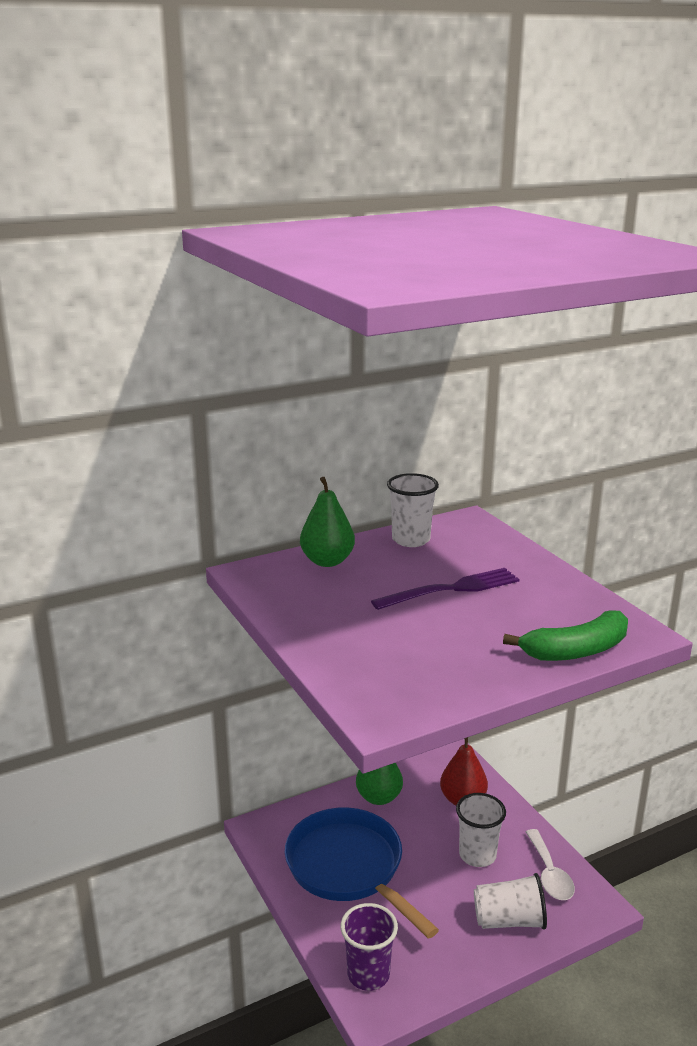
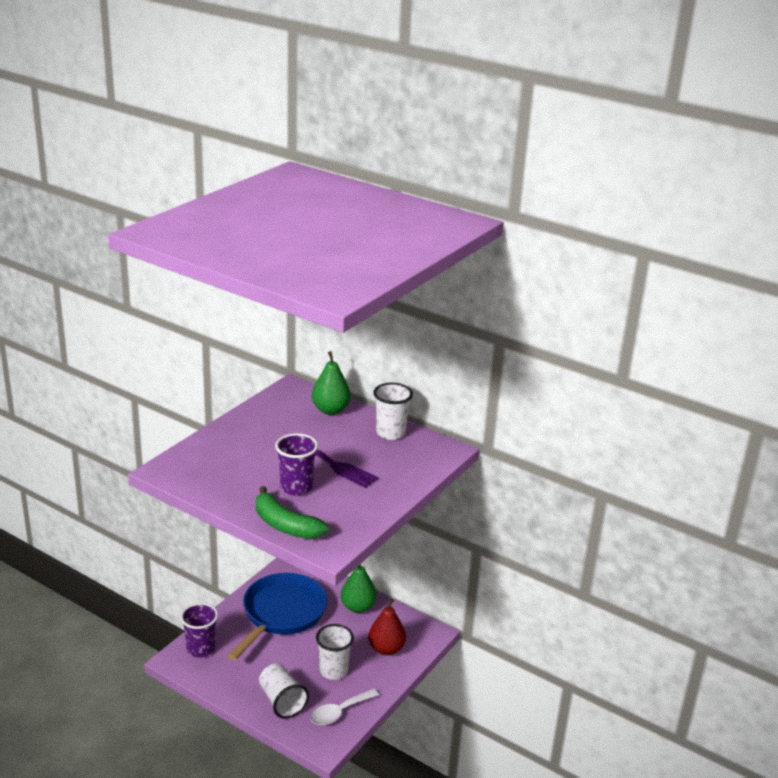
camera: 60 degrees right, 5 degrees up
none -> purple cup [275,433,318,496]

